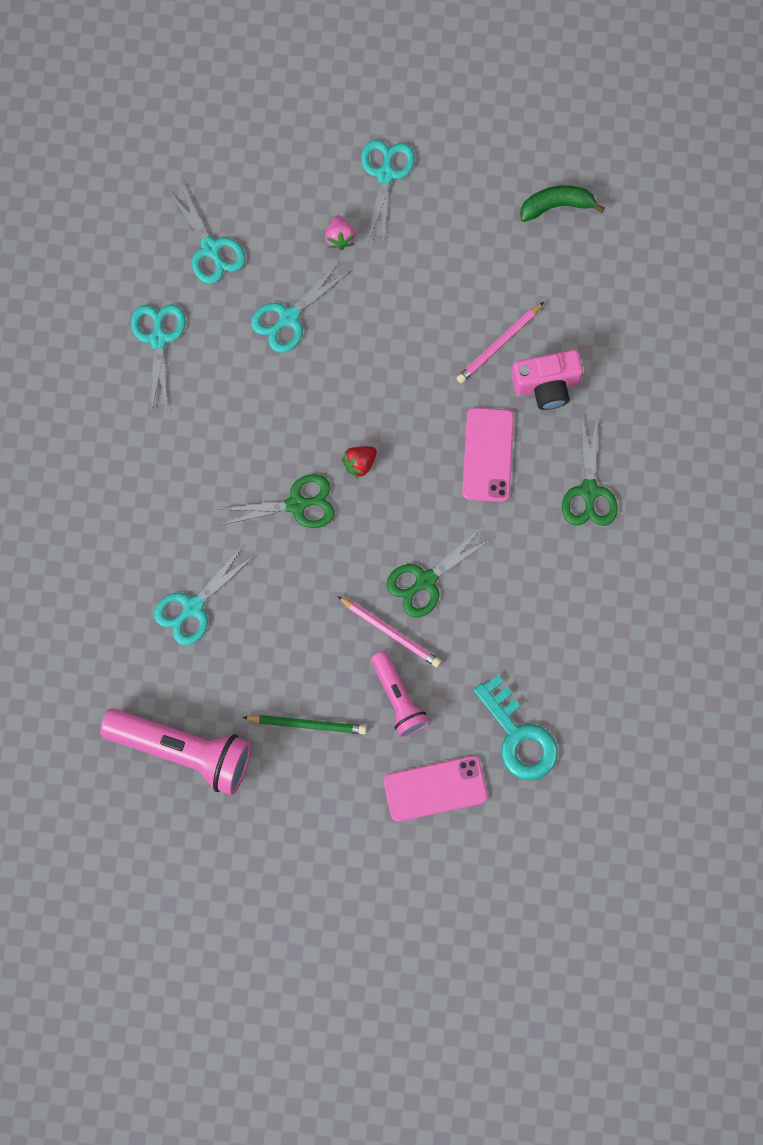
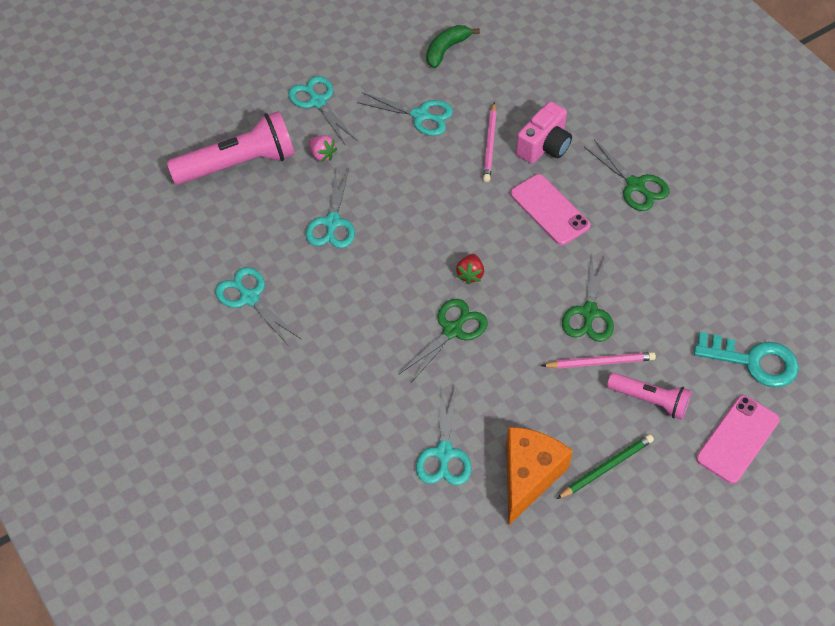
camera: 40 degrees left, 20 degrees down
pink flashlight [100,708,251,795] -> pink flashlight moved to [167,111,295,185]
turquoise scissors [167,182,246,284] -> turquoise scissors moved to [357,92,453,136]
none -> orange cheese [506,427,573,525]

